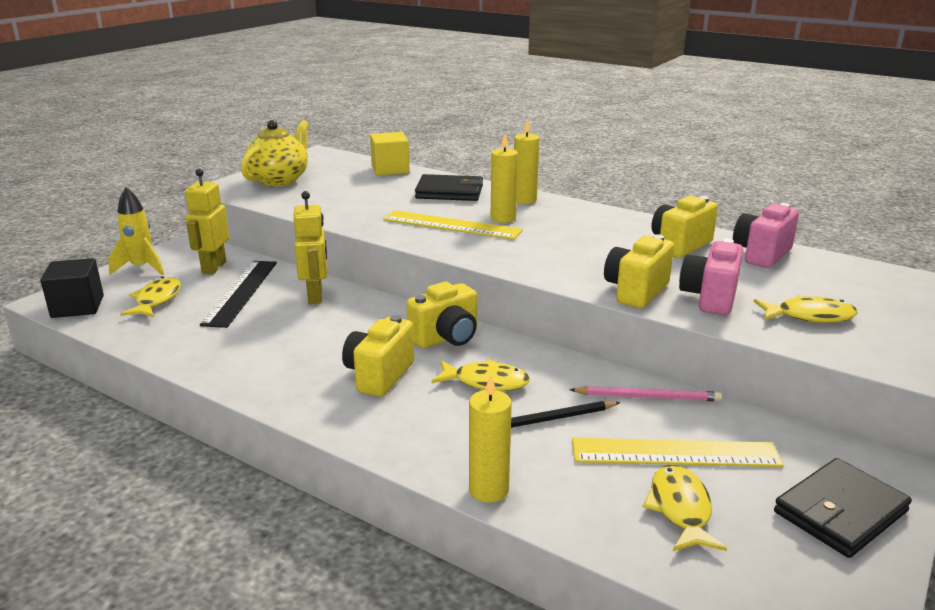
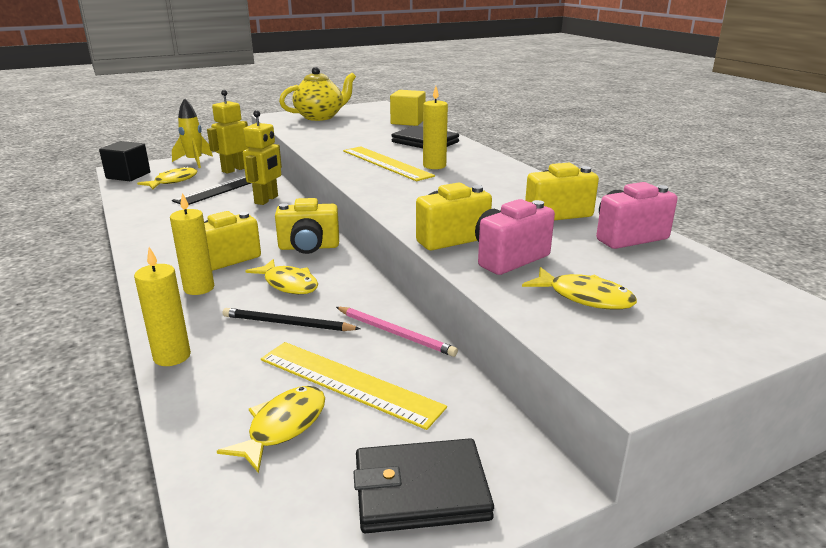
camera: 30 degrees right, 0 degrees up
yellow candle [514,119,540,204] -> yellow candle moved to [170,193,214,295]

